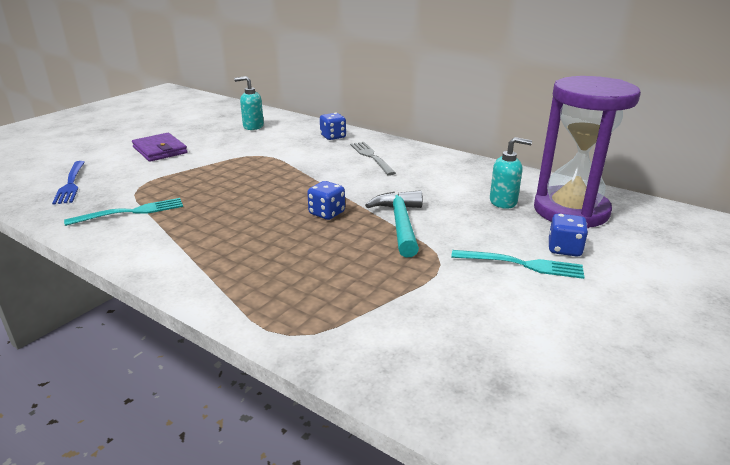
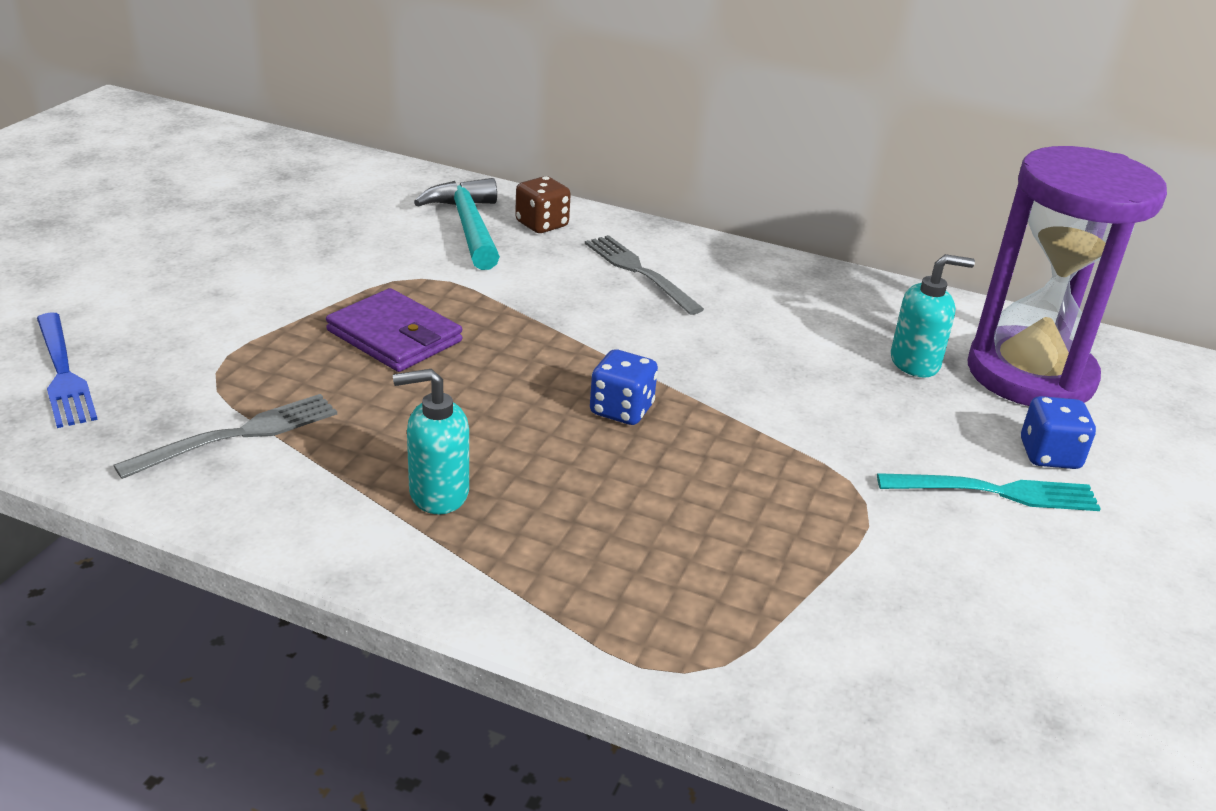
camera: 15 degrees left, 5 degrees up
turquoise fork [64,198,183,226] -> grey fork [113,394,337,479]
purple wallet [132,133,187,162] -> purple wallet moved to [326,288,462,372]
turquoise soap dispenser [234,76,264,130] -> turquoise soap dispenser moved to [393,369,469,514]
blue dice [320,113,346,140] -> brown dice [515,176,571,233]
turquoise hammer [365,190,423,257] -> turquoise hammer moved to [414,178,500,270]

